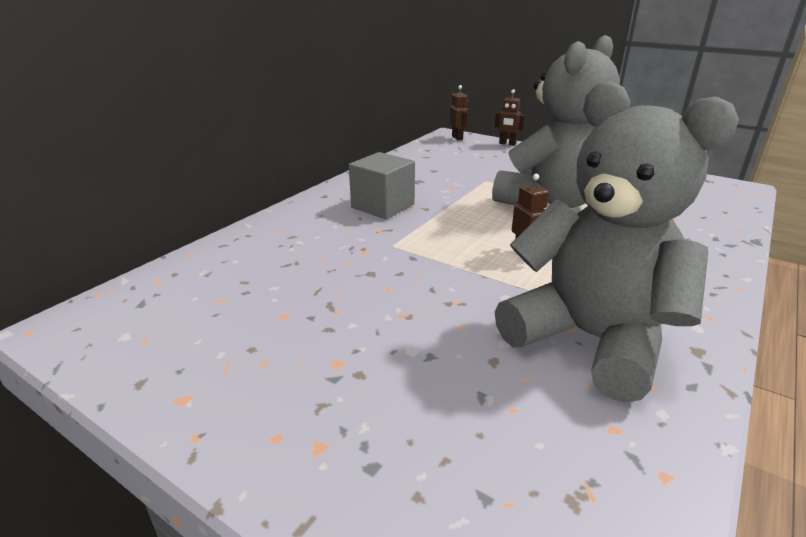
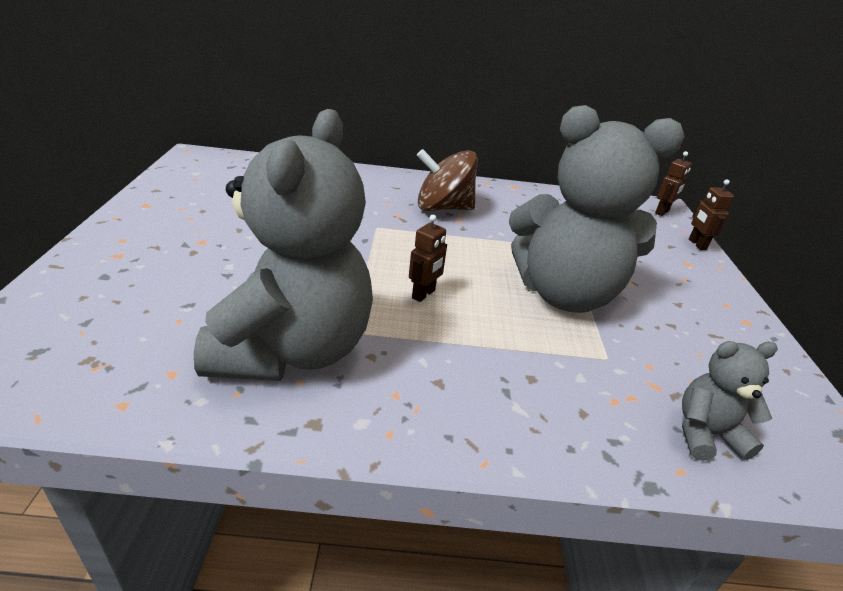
camera: 55 degrees right, 5 degrees up
grey cube [349,152,415,219] -> brown spinning top [417,149,478,211]
none -> grey teddy bear [682,341,778,461]

